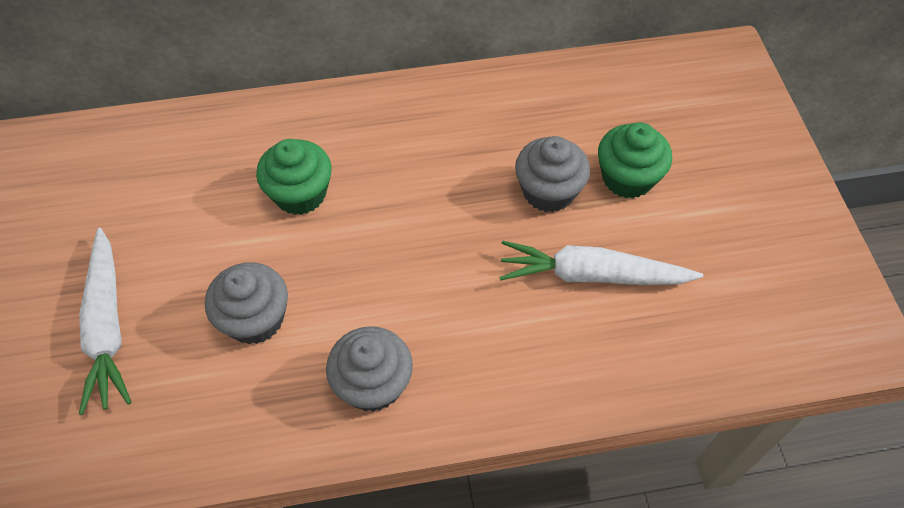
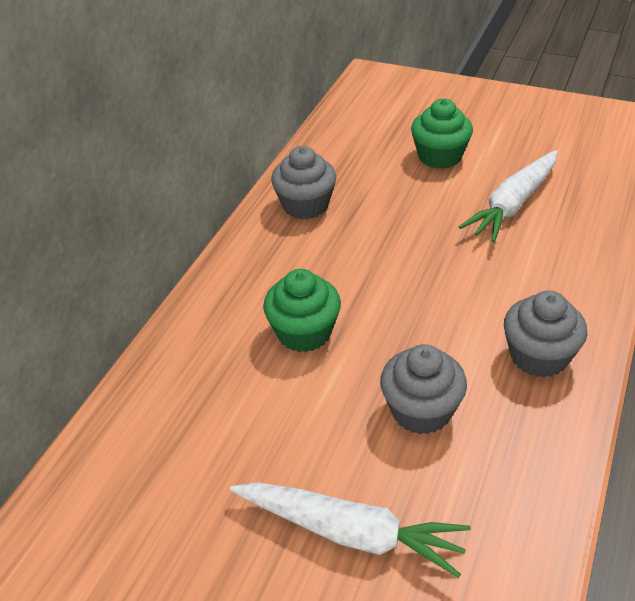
camera: 55 degrees left, 15 degrees down
grey cupcake [515,136,590,212] -> grey cupcake moved to [271,146,336,219]

